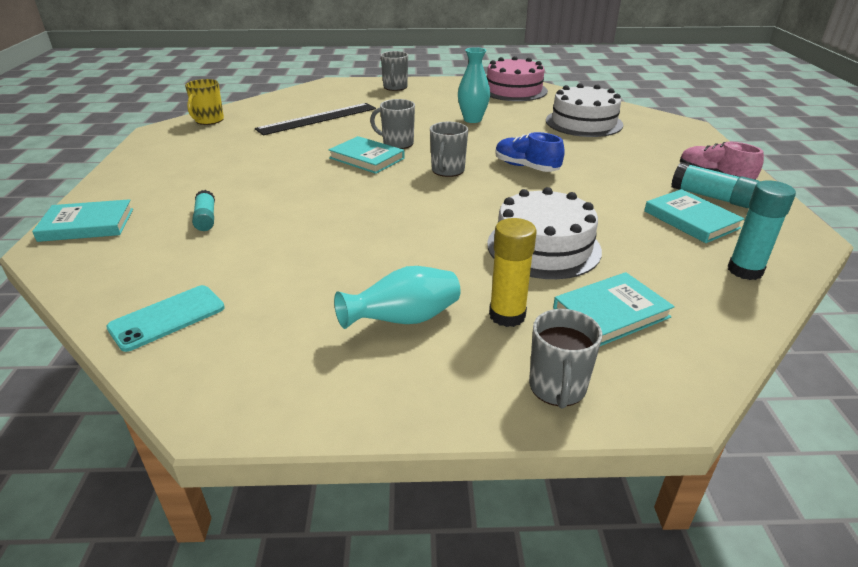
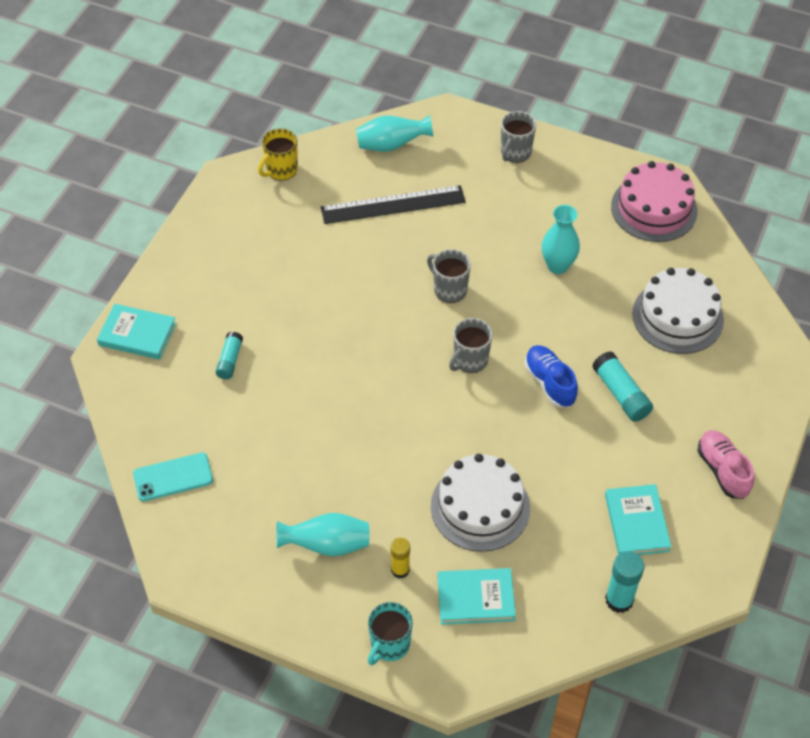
camera: 25 degrees right, 20 degrees up
turquoise book [329,136,405,174] -> none
yellow glue stick [489,218,536,327] -> yellow glue stick [390,538,410,578], size x0.67
grey mug [529,309,602,409] -> turquoise mug [368,602,413,665]
turquoise glue stick [671,162,760,208] -> turquoise glue stick moved to [592,351,653,422]
none -> turquoise vase [356,115,434,152]

